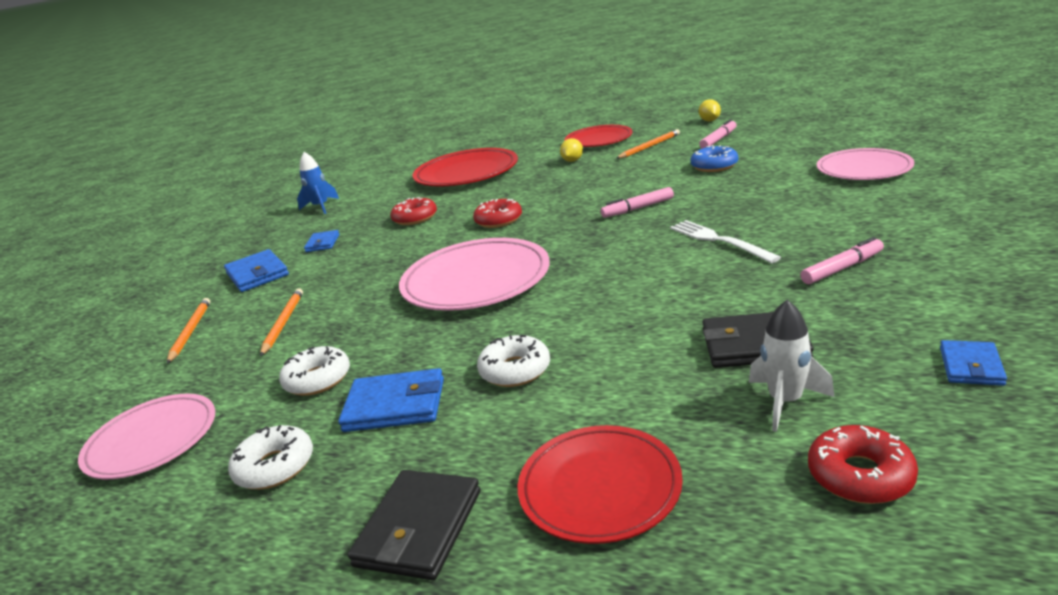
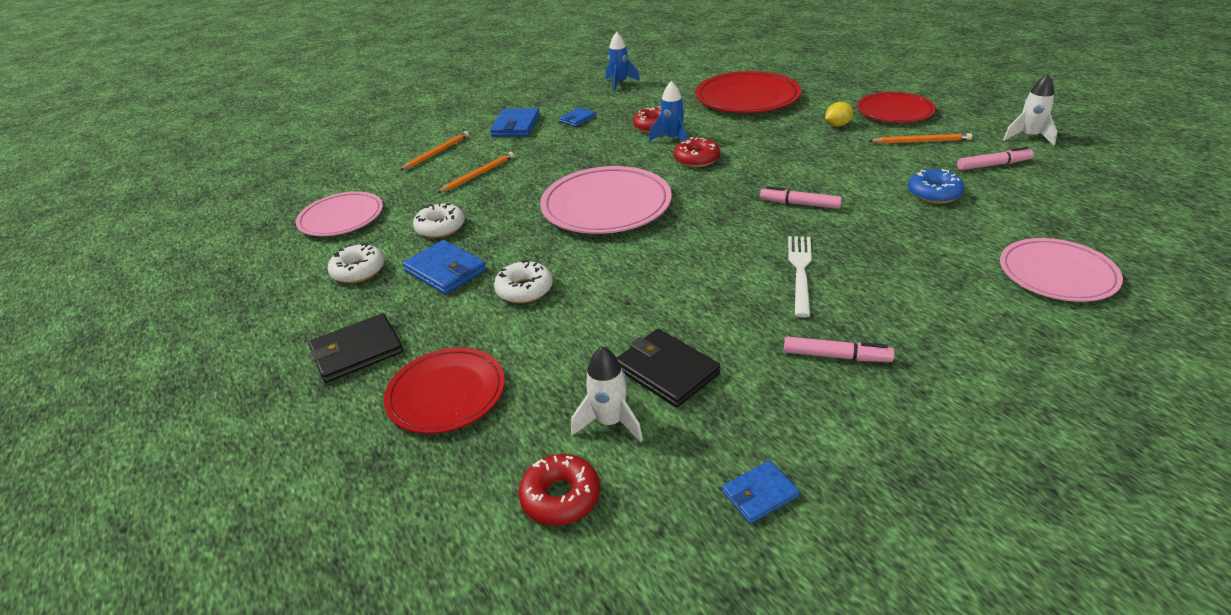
camera: 40 degrees right, 10 degrees up
yellow lemon [699,99,721,121] -> white rocket [1003,74,1058,146]
none -> blue rocket [649,81,687,142]

